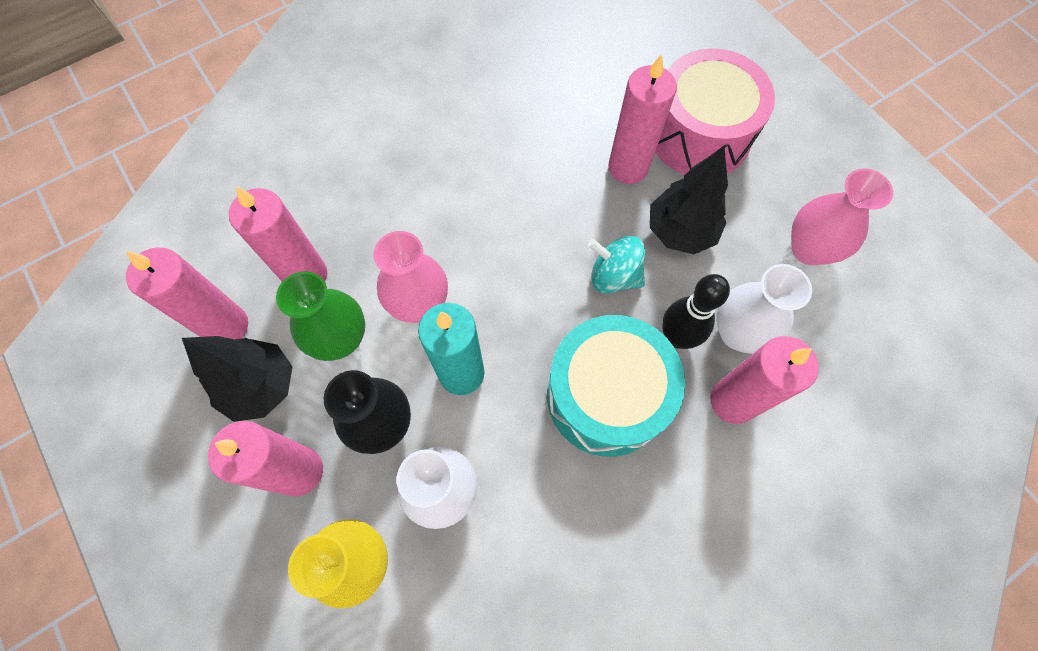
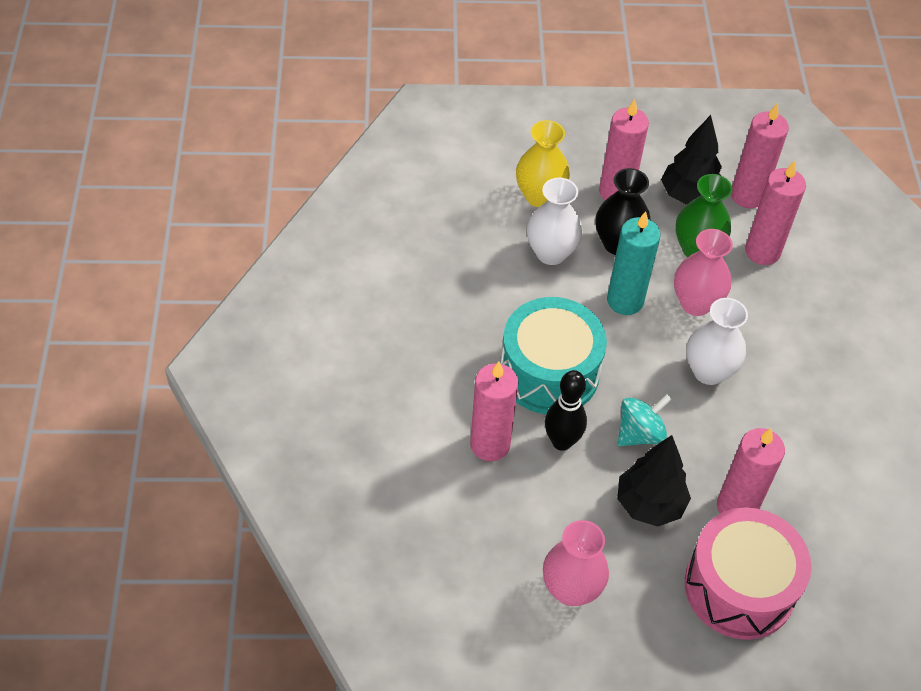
camera: 120 degrees right, 15 degrees down
white vase [717,264,812,354] -> white vase moved to [686,298,748,385]

